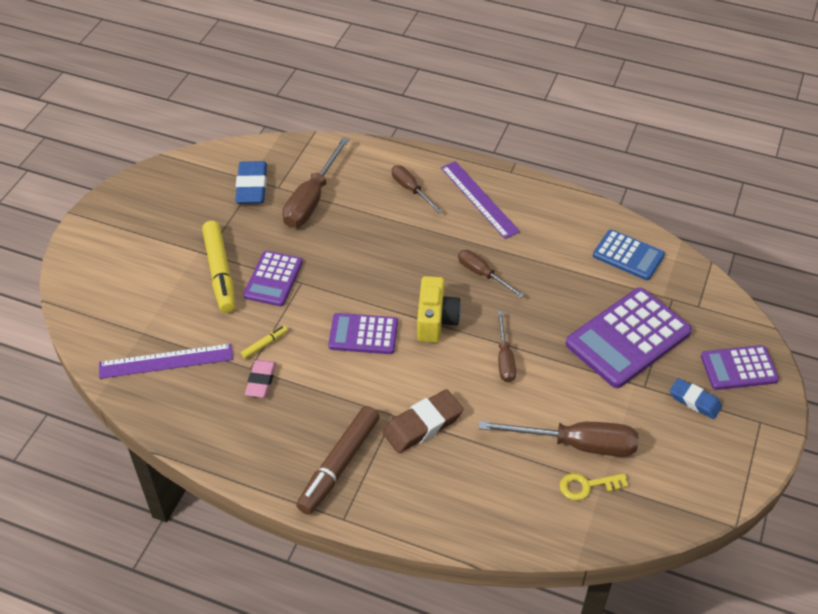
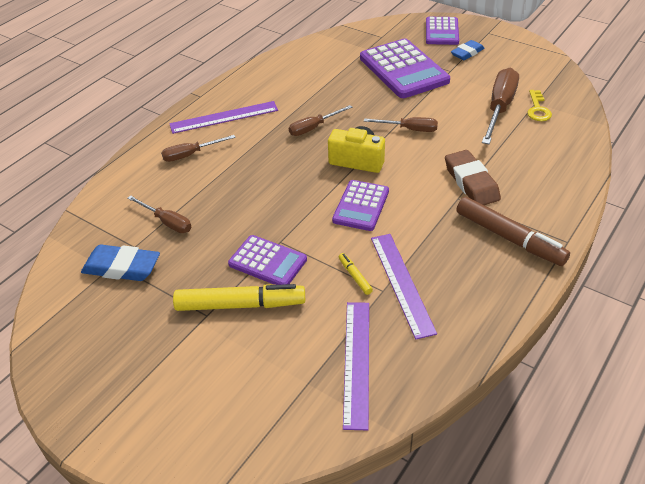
camera: 75 degrees left, 5 degrees down
pink eraser [245,360,276,398] -> purple ruler [371,234,437,339]
brown screwdriver [282,137,350,228] -> brown screwdriver [127,195,192,233], size x0.59
blue calculator [593,229,665,280] -> none

